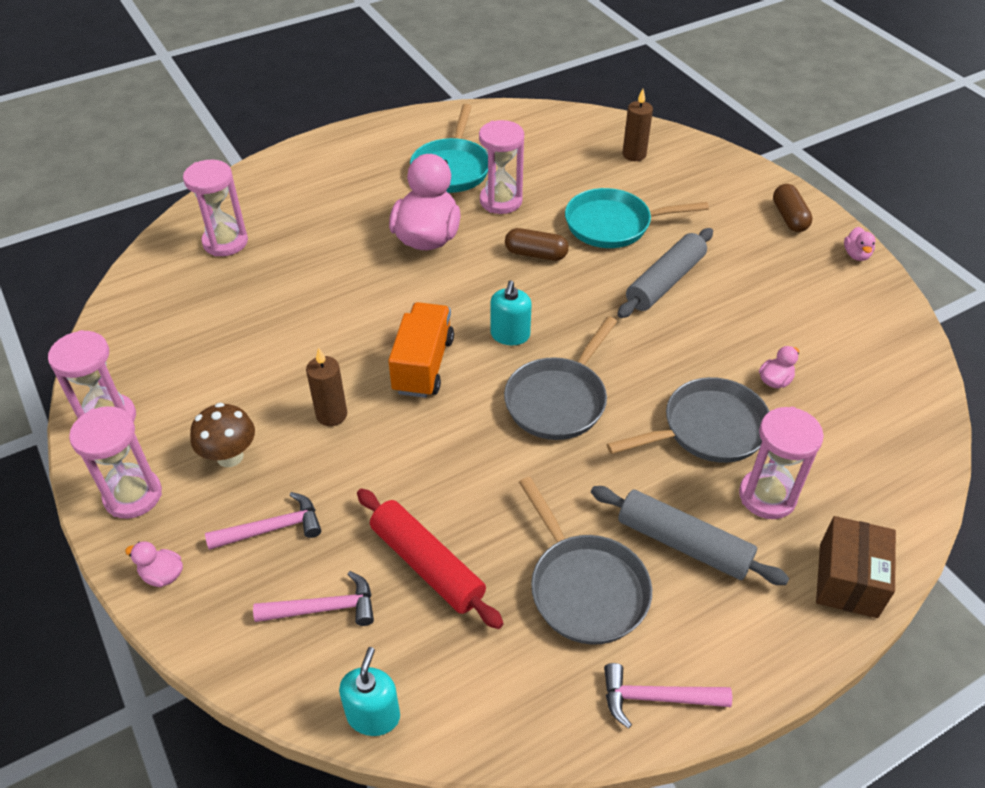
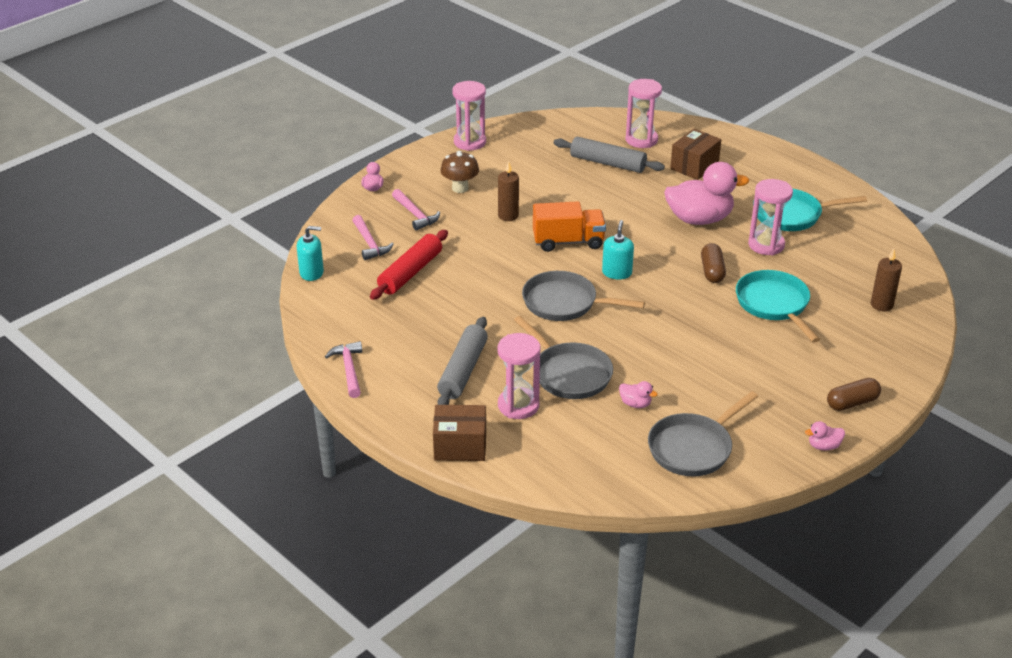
camera: 75 degrees right, 10 degrees down
pink hourglass [69,406,162,519] -> none
turquoise soap dispenser [490,280,532,345] -> turquoise soap dispenser turned 105 degrees clockwise [602,220,634,279]
grey pan [519,477,652,645] -> grey pan moved to [648,391,758,476]
grey rolling pin [617,228,713,318] -> grey rolling pin moved to [554,137,665,173]
none -> brown box [670,129,721,180]

